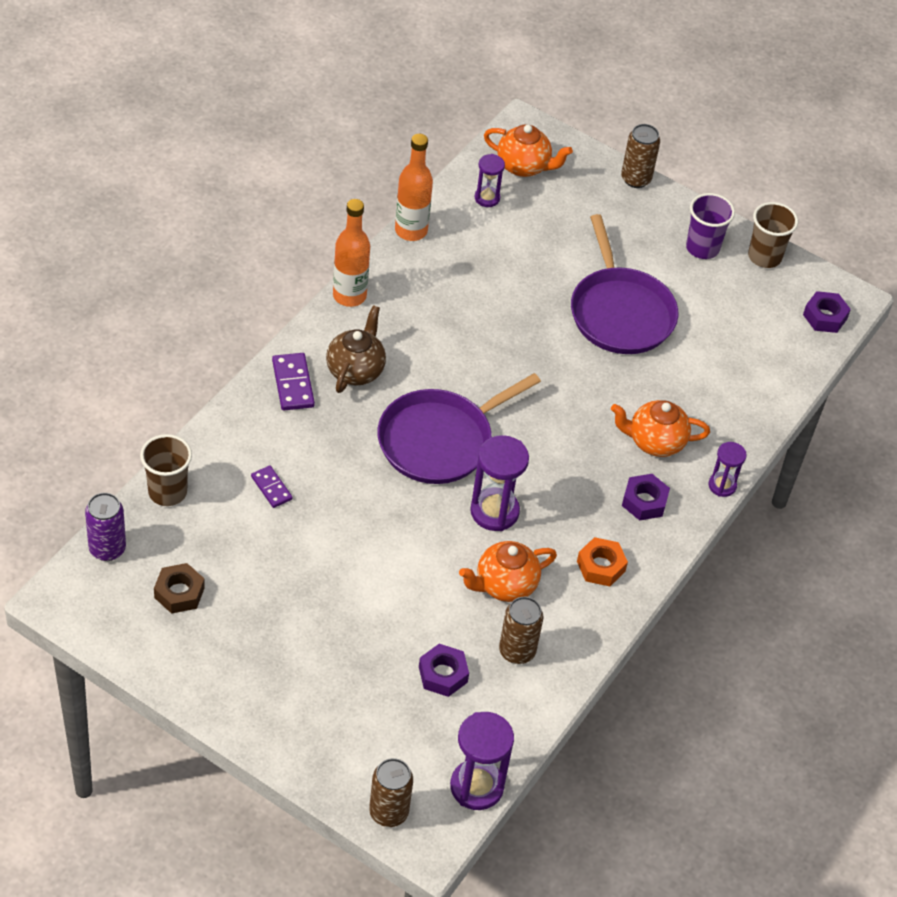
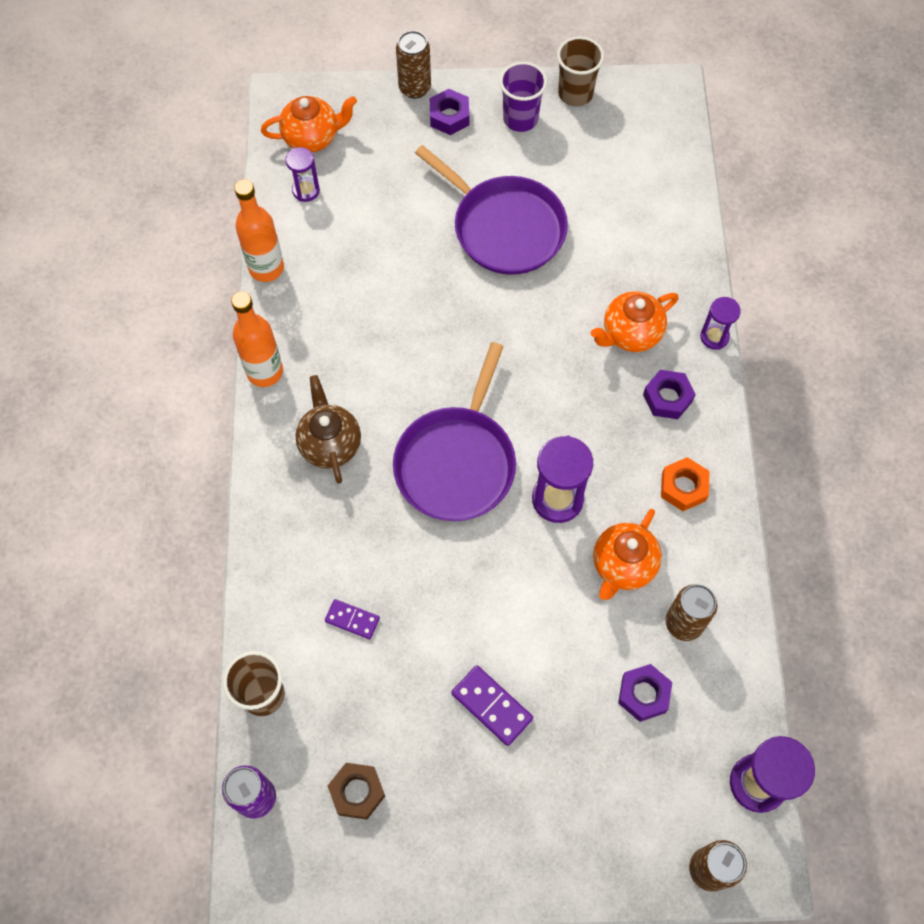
camera: 30 degrees left, 15 degrees up
purple domino [272,353,315,410] -> purple domino moved to [451,665,533,746]
purple nut [803,291,851,333] -> purple nut moved to [430,89,469,135]

